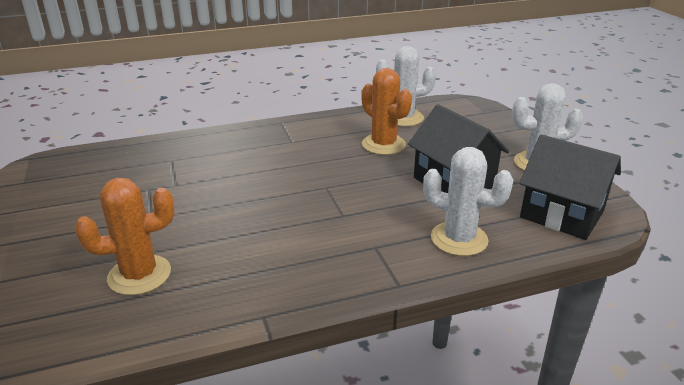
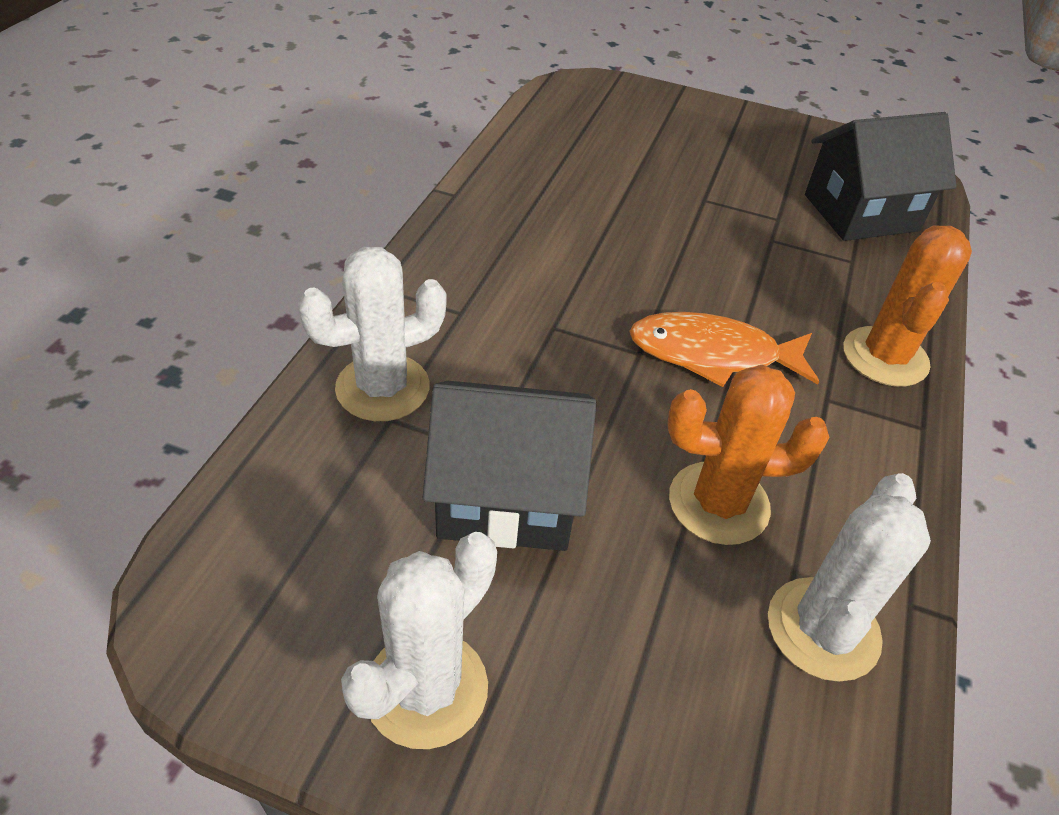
camera: 125 degrees right, 15 degrees up
orange cactus [75,178,174,295] -> orange cactus moved to [844,226,972,387]
black house [519,134,621,240] -> black house moved to [805,112,957,241]
none -> orange fish [629,312,819,387]

